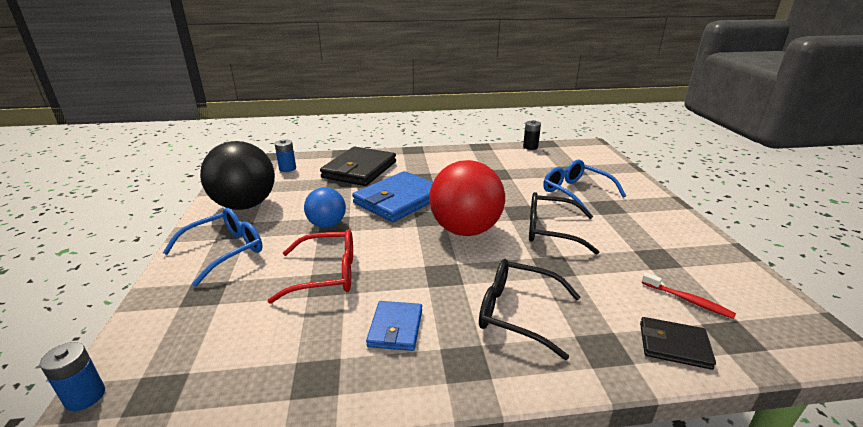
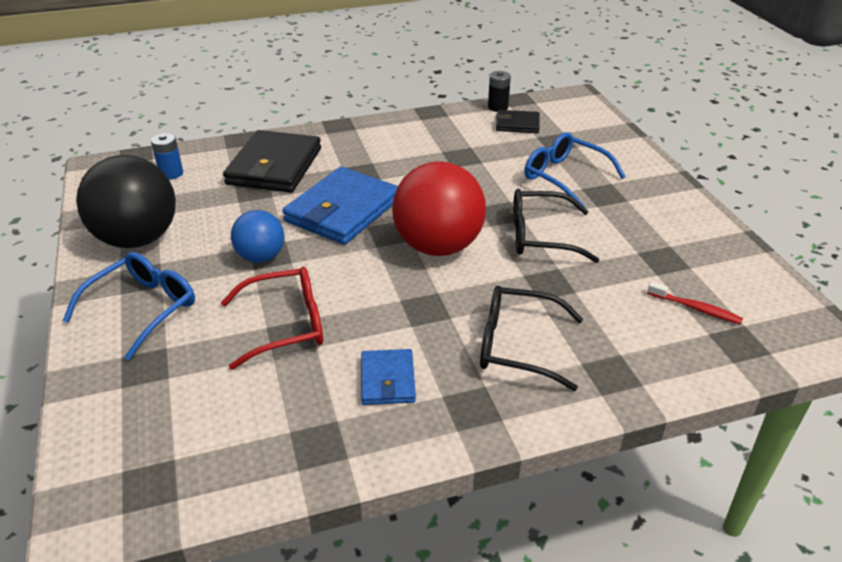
camera: 10 degrees left, 10 degrees up
blue battery [40,342,105,411] -> none
black wallet [640,317,716,370] -> black wallet moved to [496,110,540,133]

